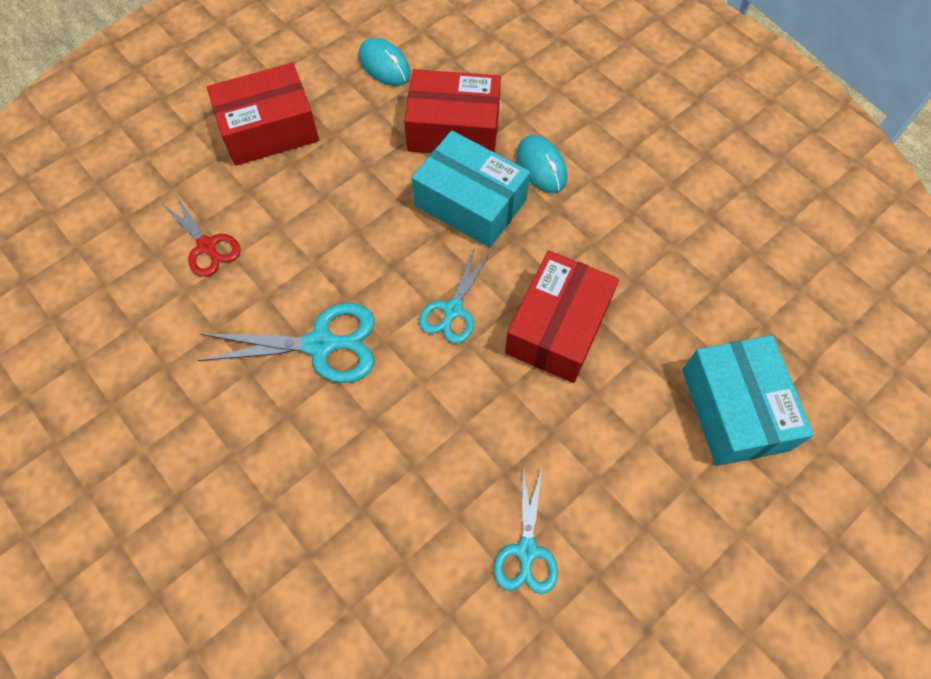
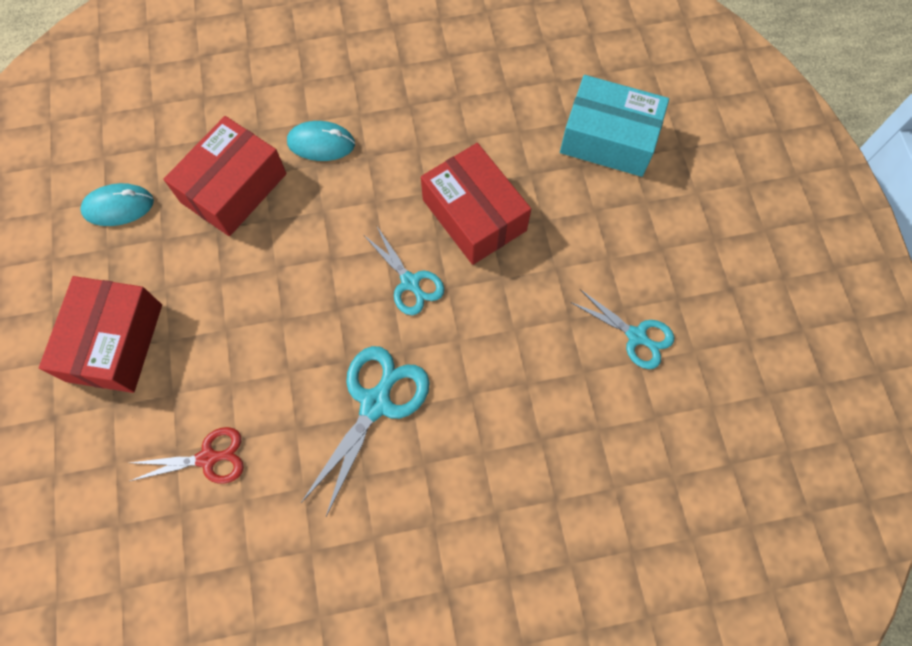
camera: 60 degrees left, 5 degrees up
turquoise box [412,130,530,248] -> none

